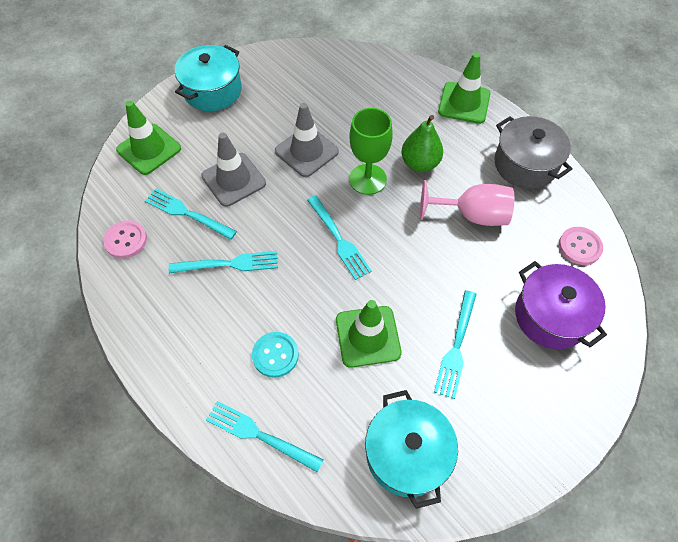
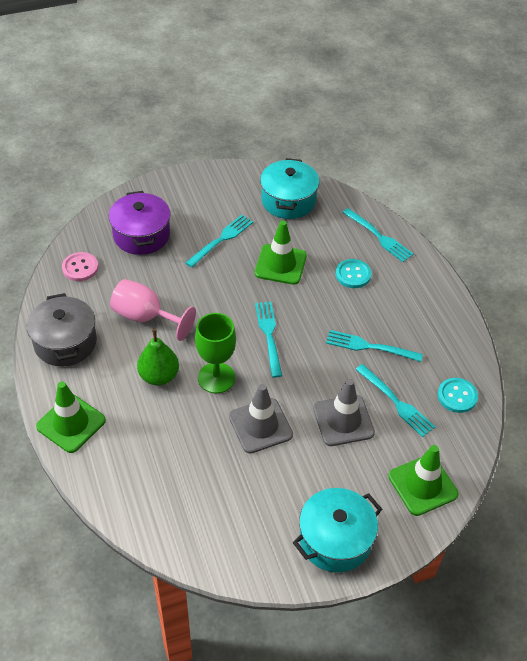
camera: 160 degrees left, 10 degrees down
pink button [103,220,147,259] -> turquoise button [438,378,478,413]

